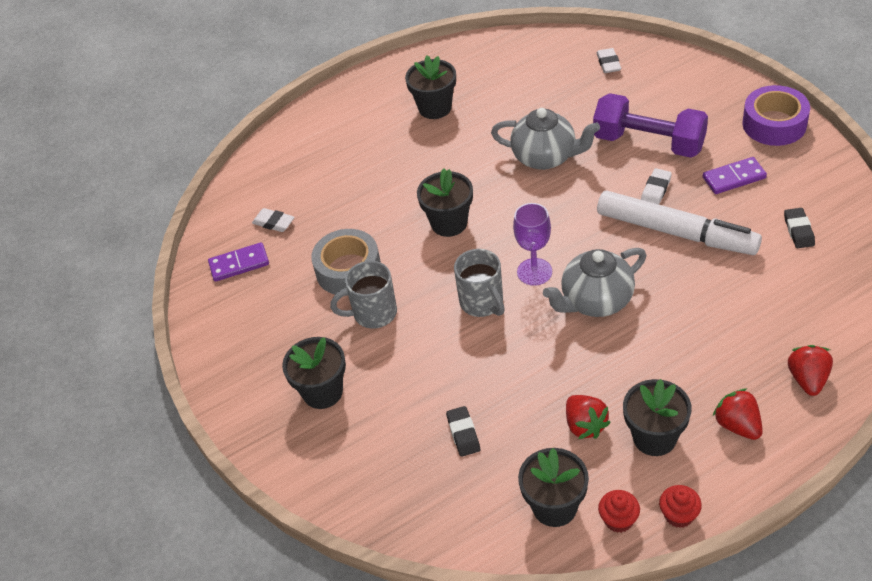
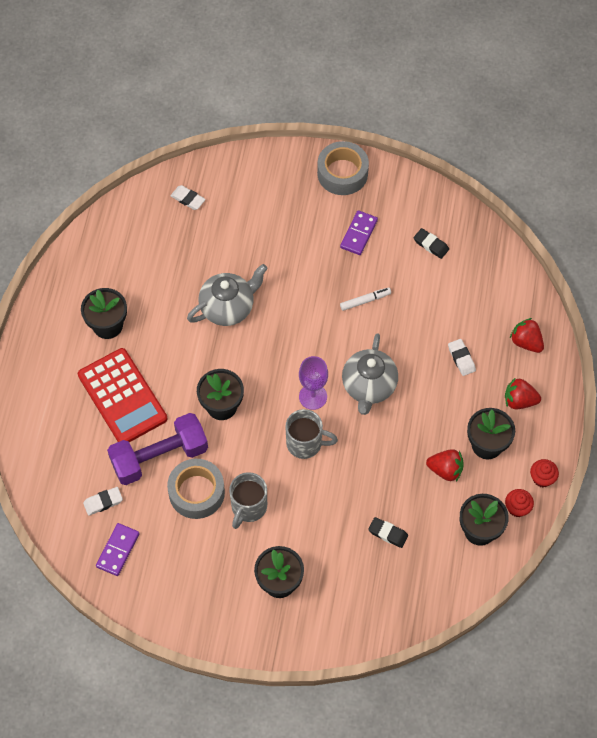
camera: 55 degrees left, 15 degrees up
purple dumbbell [593,93,708,158] -> purple dumbbell moved to [107,413,208,485]
white marker [597,190,762,255] -> white marker [340,287,391,311], size x0.41
white eraser [641,168,672,204] -> white eraser moved to [448,339,476,376]
purple tape [743,85,810,146] -> grey tape [317,141,369,195]
none -> red calculator [78,348,167,442]

